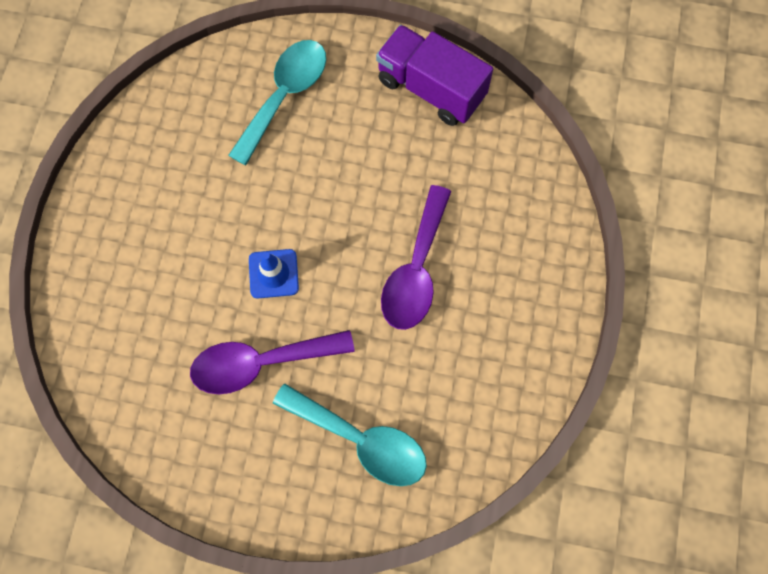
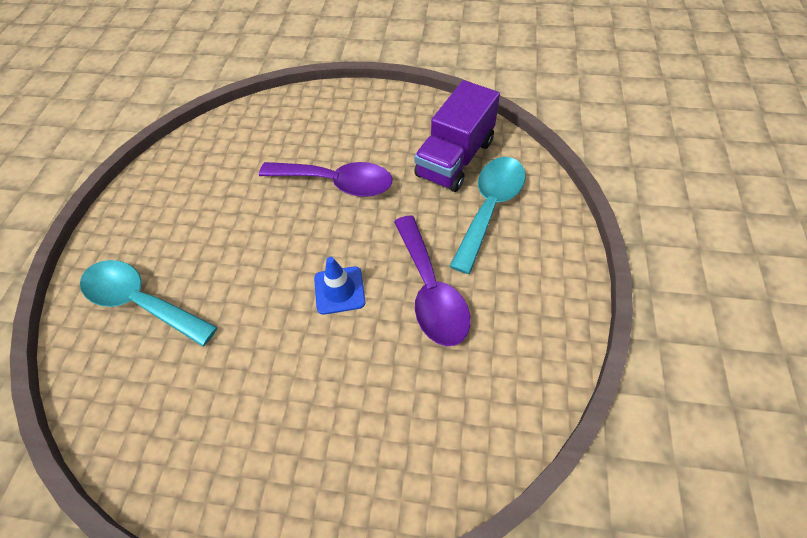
camera: 90 degrees left, 15 degrees down
purple truck [376,25,493,126] -> purple truck moved to [414,80,500,192]

